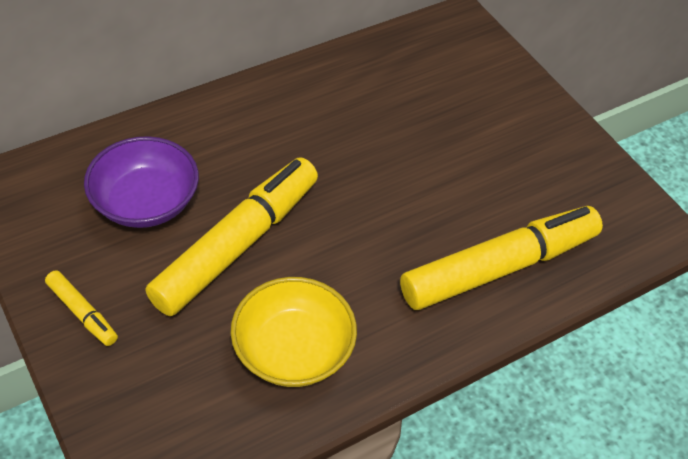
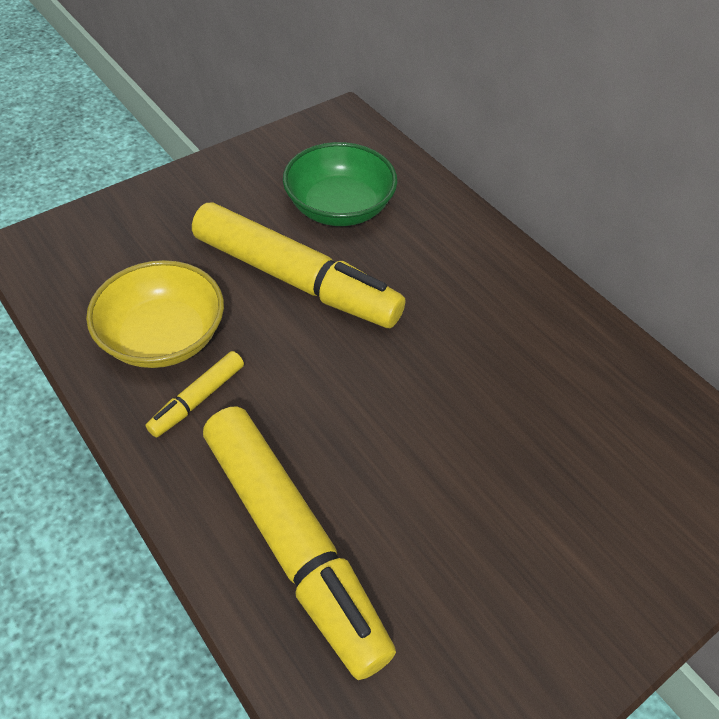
camera: 85 degrees right, 0 degrees up
yellow marker [45,270,118,346] -> yellow marker moved to [146,351,244,438]
purple bowl [84,136,199,228] -> green bowl [283,142,397,226]

